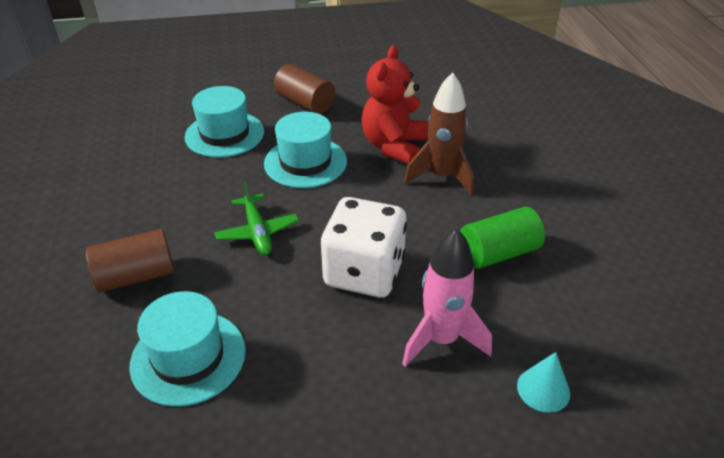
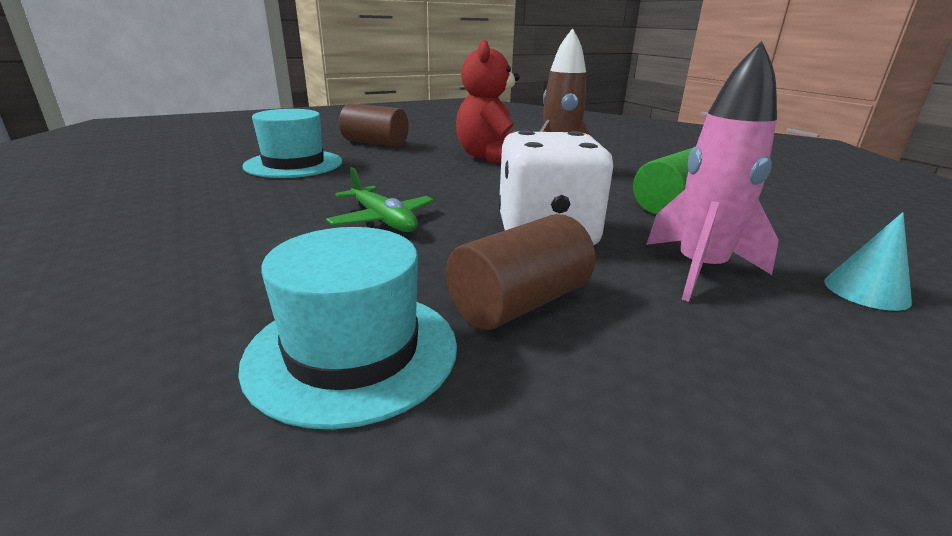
camera: 20 degrees left, 15 degrees down
brown cylinder [86,229,174,293] -> brown cylinder moved to [446,214,596,330]
turquoise hat [264,112,347,188] -> none

